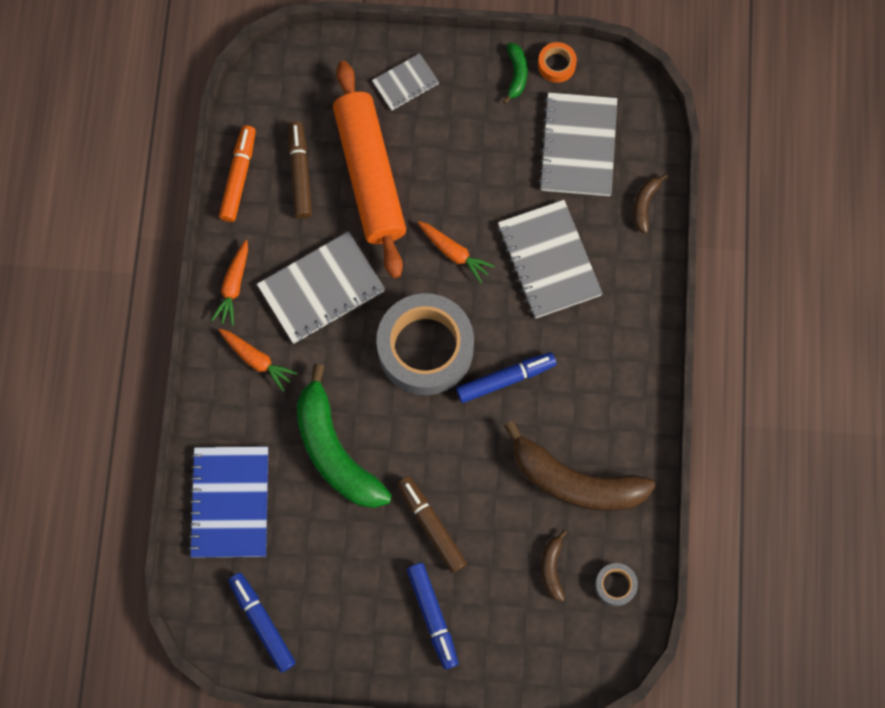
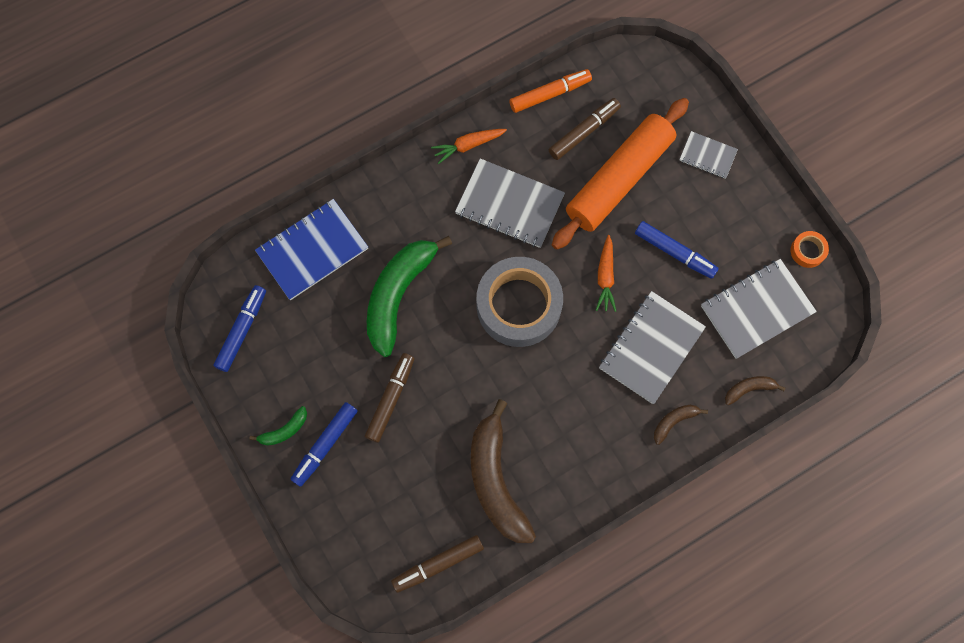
camera: 55 degrees right, 0 degrees up
orange carrot [219,329,297,391] -> none
blue marker [456,352,556,403] -> blue marker moved to [635,221,719,279]
green banana [503,43,528,104] -> green banana moved to [249,406,307,446]
brown banana [541,530,567,602] -> brown banana moved to [654,405,708,445]
grey tape [595,563,638,606] -> brown marker [391,535,484,593]

